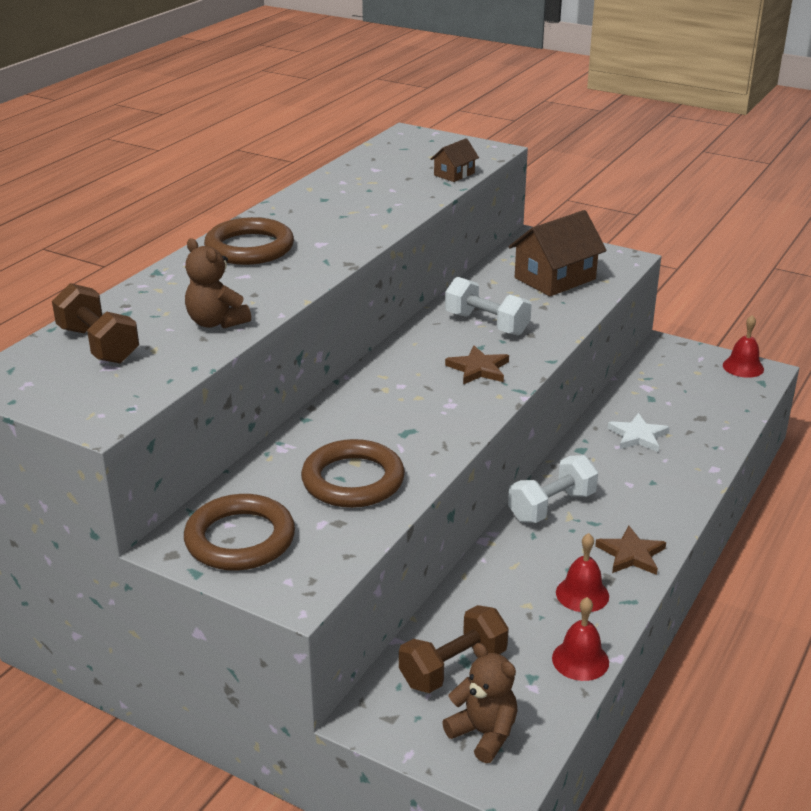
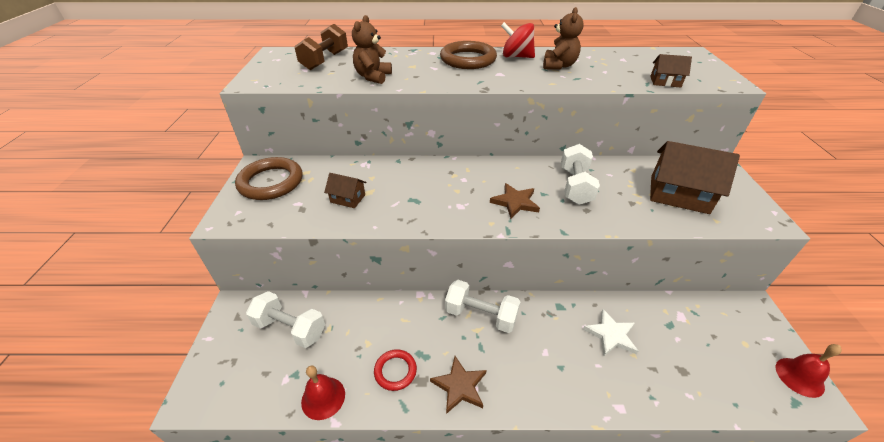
camera: 60 degrees right, 10 degrees up
brown ring [301,439,405,508] -> brown house [324,173,366,208]
brown dumbbell [399,605,509,693] -> white dumbbell [246,291,325,348]
brown teddy bear [442,643,518,763] -> brown teddy bear moved to [543,7,584,70]
red bell [556,533,609,612] -> red ring [374,349,417,391]
none -> red spinning top [501,22,535,58]

